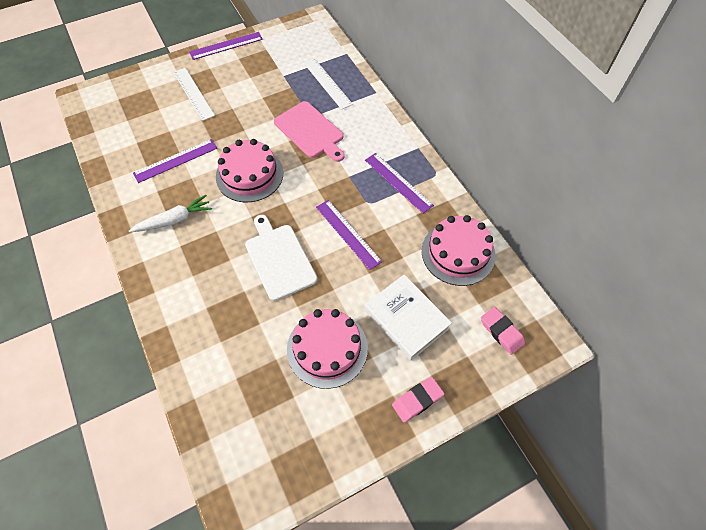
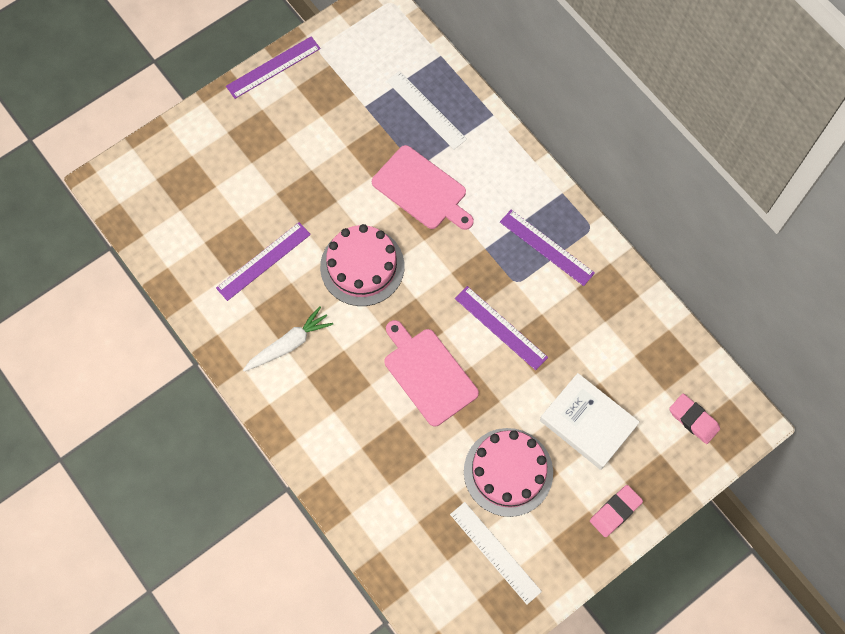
camera: 10 degrees left, 10 degrees up
white ruler [173,68,215,121] -> white ruler moved to [450,502,542,605]
white cutting board [245,215,317,301] -> pink cutting board [384,320,479,427]
pink cake [422,215,496,286] -> none

